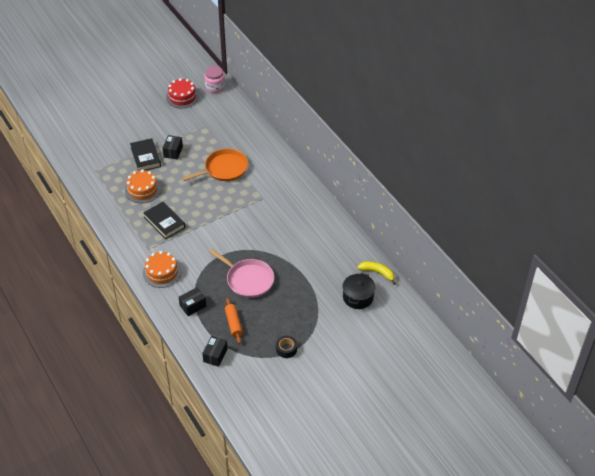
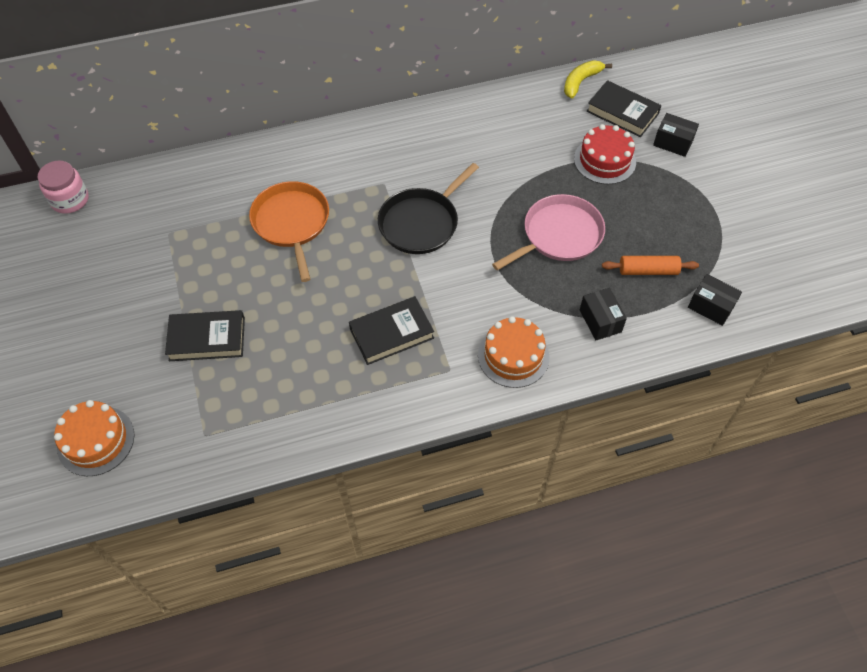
camera: 75 degrees left, 10 degrees up
orange cake [125,169,161,203] -> orange cake moved to [54,400,134,476]
black box [163,135,183,159] -> black box moved to [653,113,699,157]
red cake [166,78,199,108] -> red cake moved to [574,124,636,184]
black tape [276,336,297,358] -> none
black pot [343,273,375,309] -> black book [586,80,662,137]
none -> black pan [378,163,479,254]

